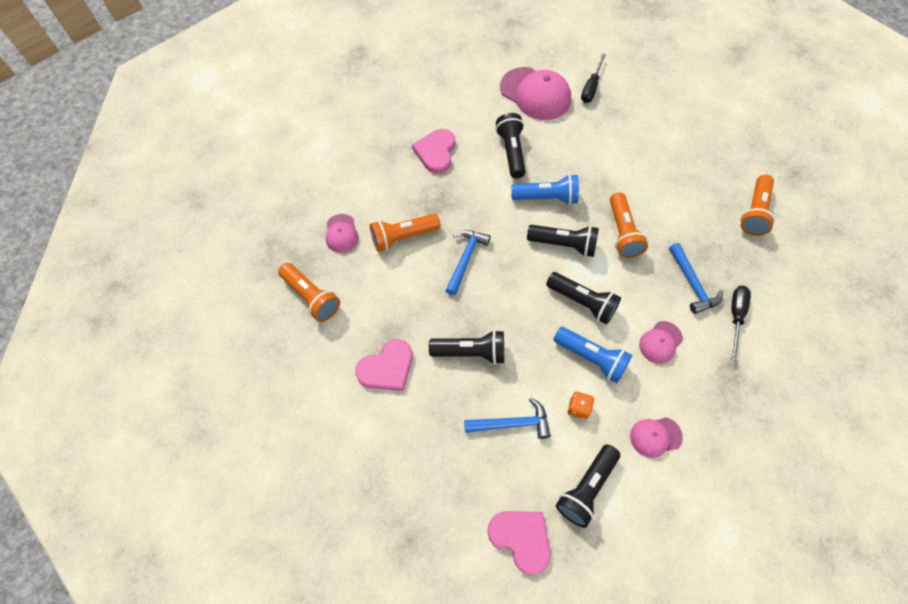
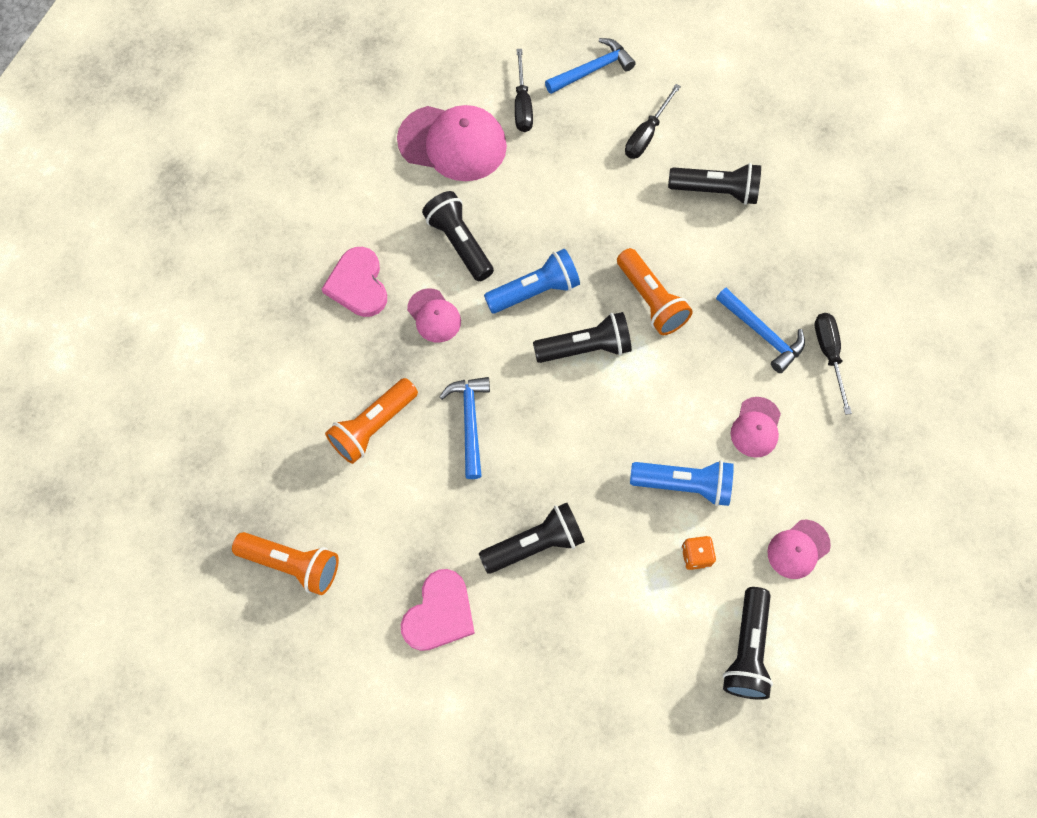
camera: 25 degrees left, 5 degrees up
pink cap [325,214,359,253] -> pink cap moved to [407,288,461,343]
blue hammer [464,397,551,439] -> blue hammer moved to [545,38,636,94]
pink heart [487,511,550,575] -> none
black flashlight [546,272,621,325] -> black flashlight moved to [668,163,761,205]
orange flashlight [740,175,775,236] -> none
none -> black screwdriver [625,84,681,159]

